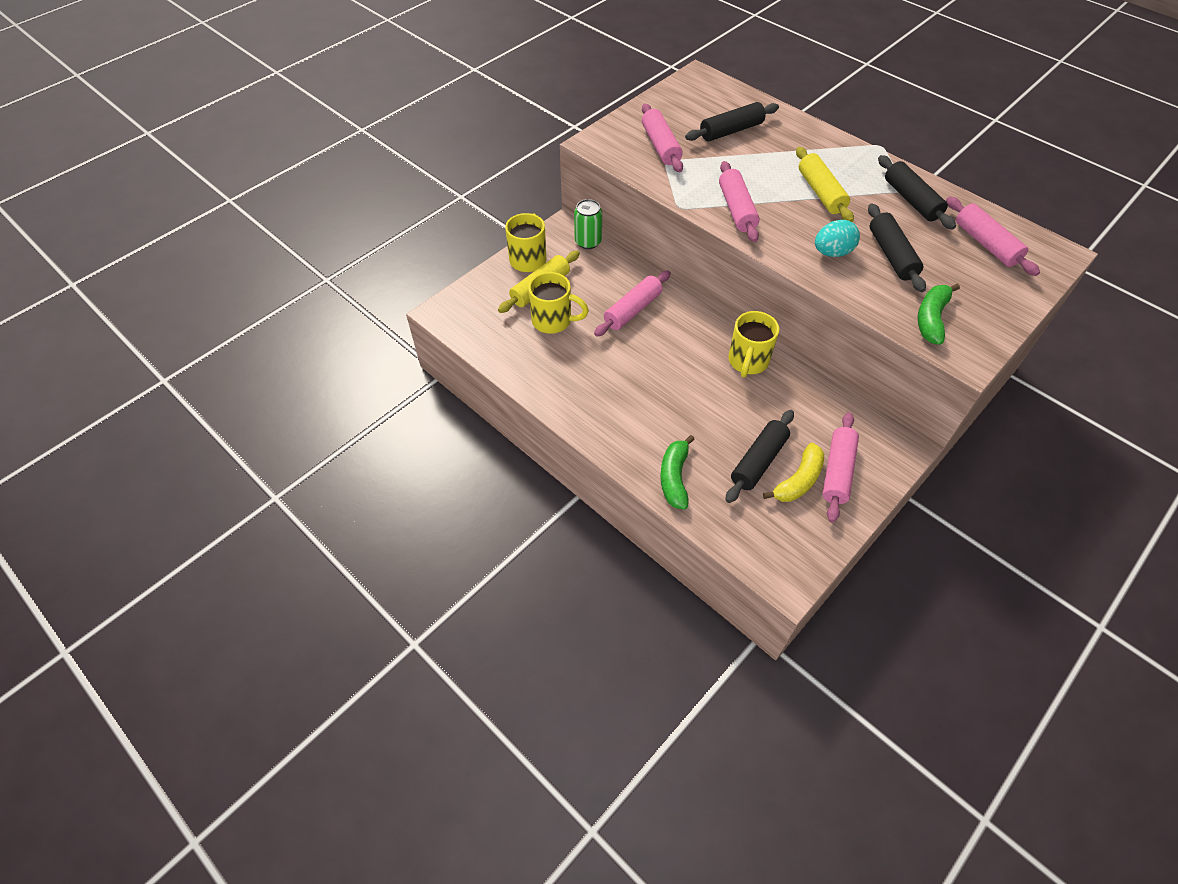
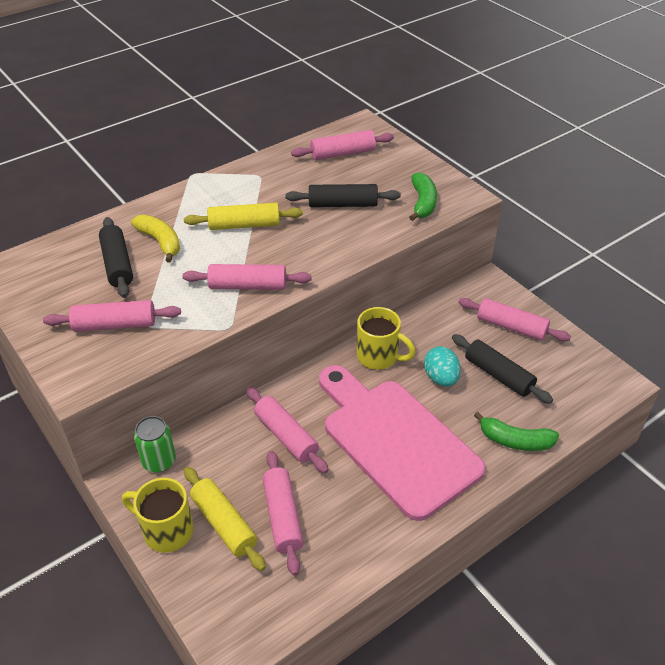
camera: 80 degrees left, 10 degrees down
yellow mug [528,272,589,334] -> pink rolling pin [263,451,304,576]
yellow banana [763,443,824,502] -> yellow banana moved to [131,215,180,262]
turquoise egg [815,220,860,257] -> turquoise egg moved to [424,346,461,386]
black rolling pin [878,155,956,230] -> none
green banana [918,284,960,345] -> green banana turned 120 degrees counterclockwise [409,172,437,221]
none -> pink cutting board [319,365,486,521]

